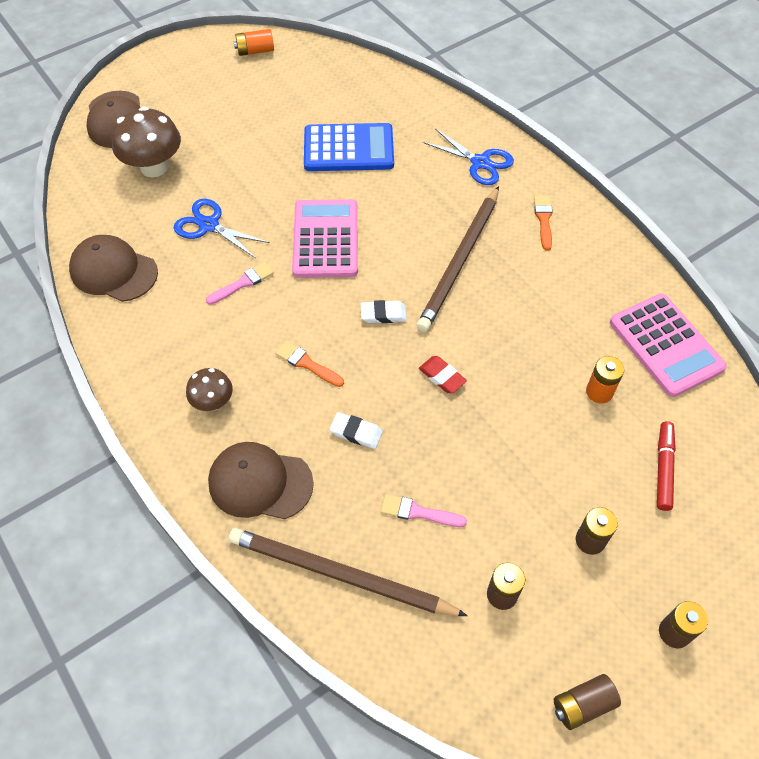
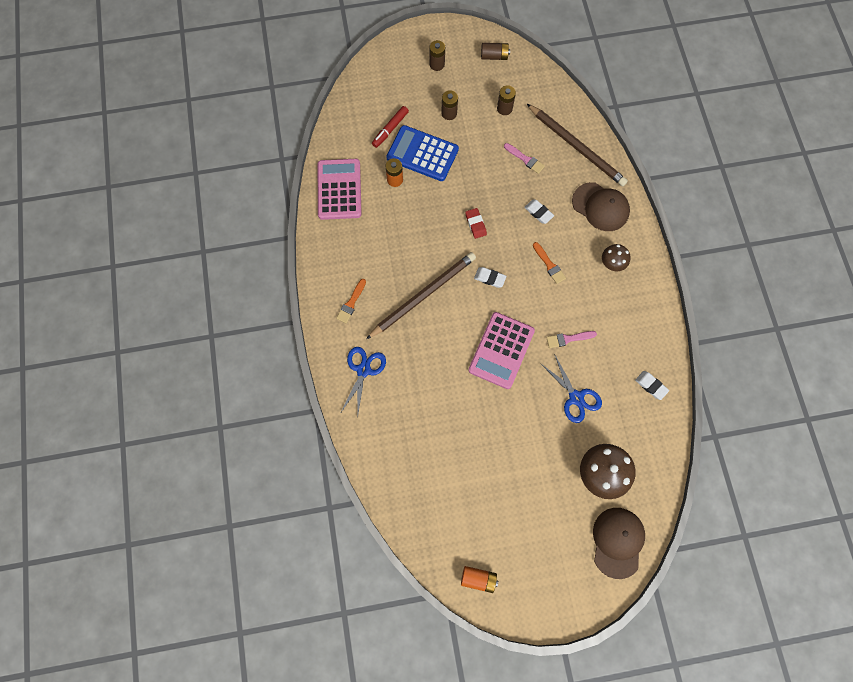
camera: 155 degrees left, 15 degrees up
brown cap [69,235,158,302] -> white eraser [635,371,669,400]
blue calculator [304,123,394,171] -> blue calculator moved to [386,125,459,181]
blue scissors [423,128,514,185] -> blue scissors turned 45 degrees clockwise [340,347,386,414]

